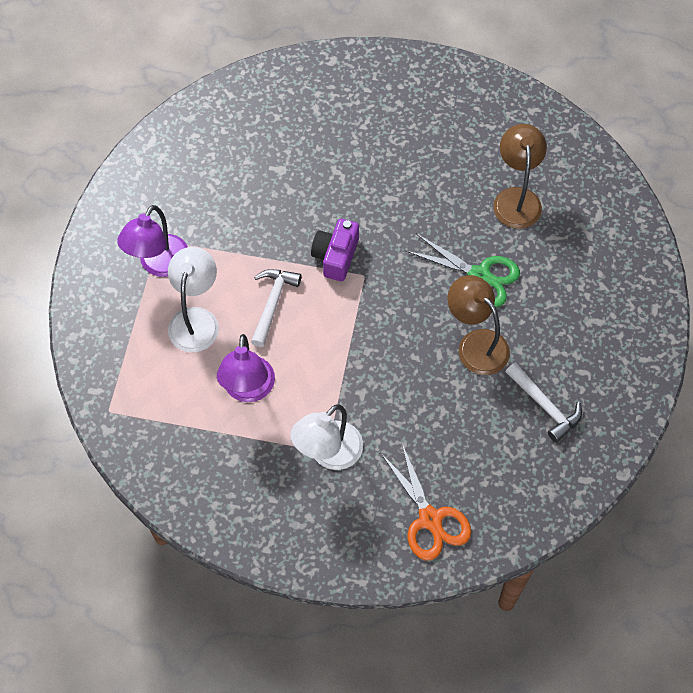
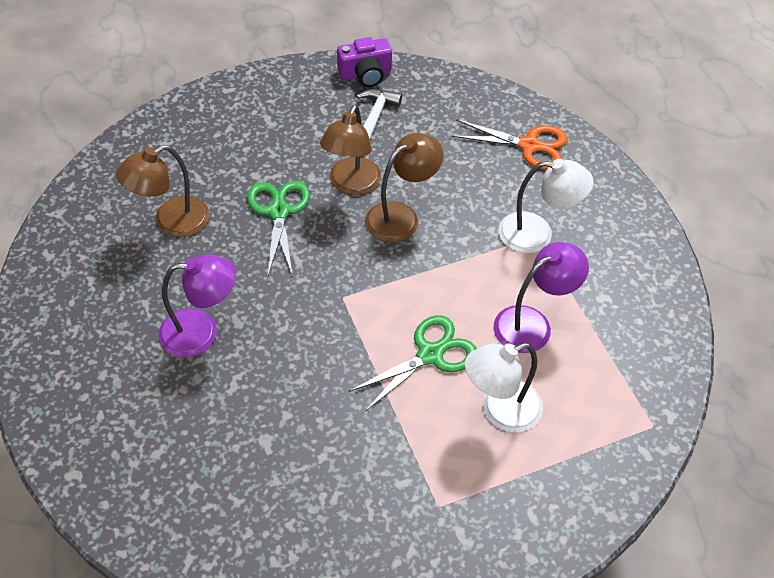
camera: 125 degrees left, 10 degrees down
purple lamp [117,205,188,277] -> purple lamp moved to [158,255,236,357]
white hammer [251,269,302,347] -> green scissors [349,315,477,411]
purple camera [311,219,359,281] -> purple camera moved to [337,37,392,87]
orange scissors [380,444,471,560] -> orange scissors turned 75 degrees clockwise [451,119,568,170]
none -> brown lamp [365,133,444,242]

